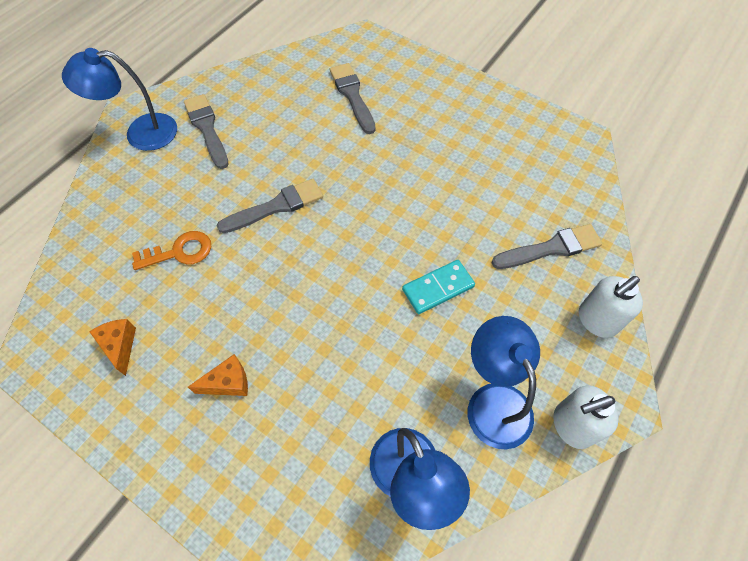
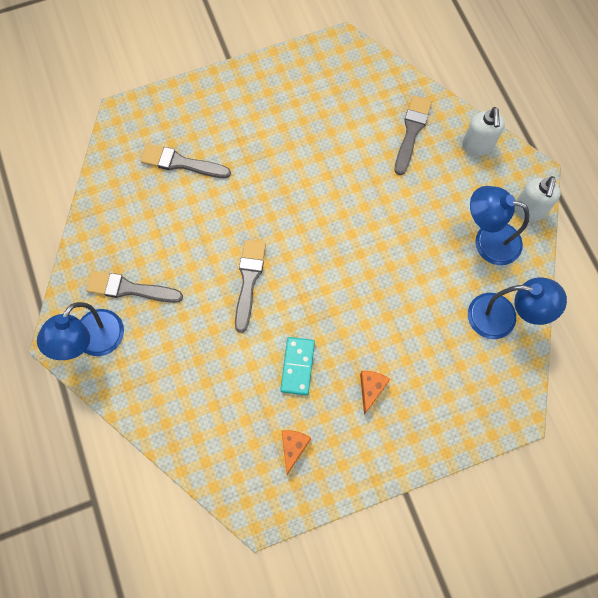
camera: 55 degrees left, 10 degrees up
orange cheese [89,319,136,376] -> orange cheese turned 90 degrees clockwise [282,430,311,475]
orange key [132,231,211,270] -> none
turquoise domino [402,260,475,314] -> turquoise domino moved to [280,337,315,395]

